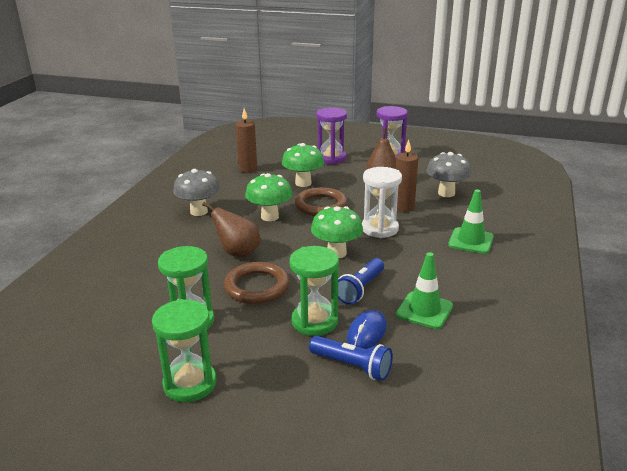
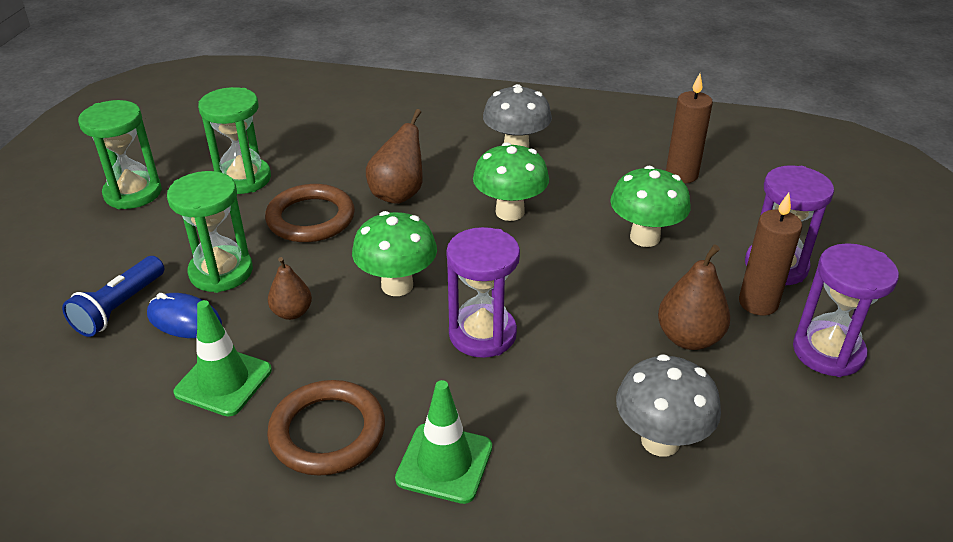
camera: 85 degrees right, 10 degrees up
brown ring [295,187,347,216] -> brown ring moved to [267,380,385,476]
blue flashlight [338,258,384,304] -> brown pear [268,257,312,320]
white hourglass [362,167,402,238] -> purple hourglass [446,227,520,358]
brown candle [396,140,418,212] -> brown candle moved to [739,193,802,315]

